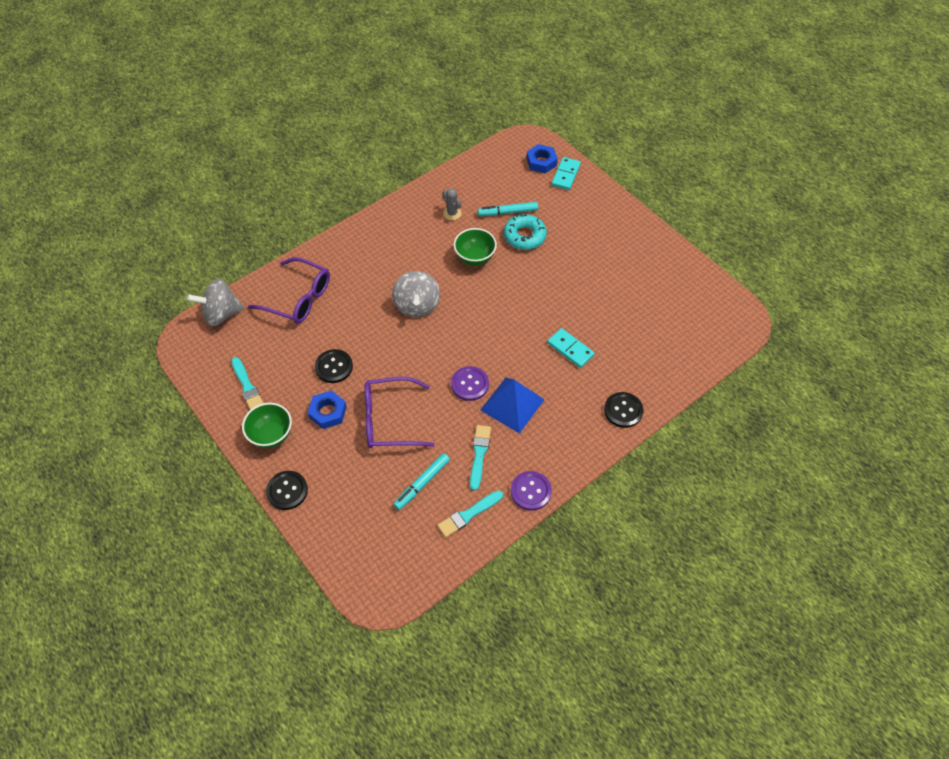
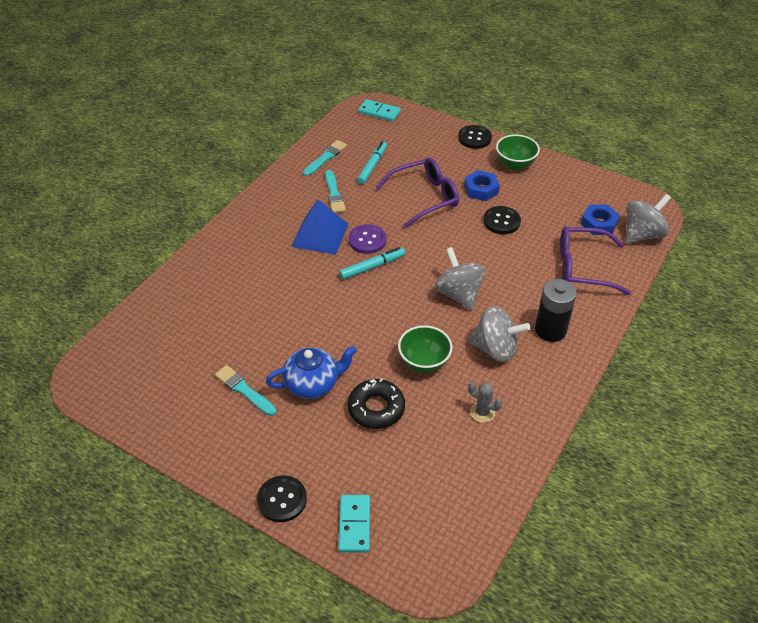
camera: 160 degrees right, 10 degrees down
turquoise brush [231,357,263,410] -> turquoise brush moved to [215,365,276,416]
turquoise marker [478,202,538,216] -> turquoise marker moved to [339,247,405,280]
turquoise donut [504,214,547,250] -> black donut [348,378,405,429]
purple button [511,471,552,511] -> none
blue nut [526,144,558,174] -> blue nut moved to [581,204,620,235]
turquoise domino [547,328,595,368] -> turquoise domino moved to [358,99,401,122]
black button [604,392,643,428] -> black button moved to [257,475,307,522]
none -> blue teapot [266,346,357,399]
none -> grey spinning top [468,306,531,362]
none -> black battery [535,279,577,342]

